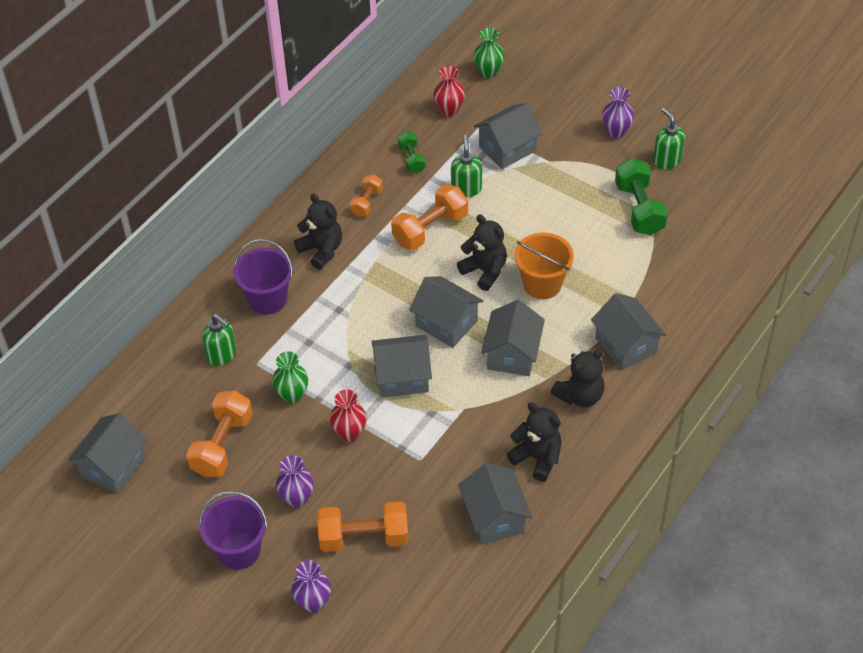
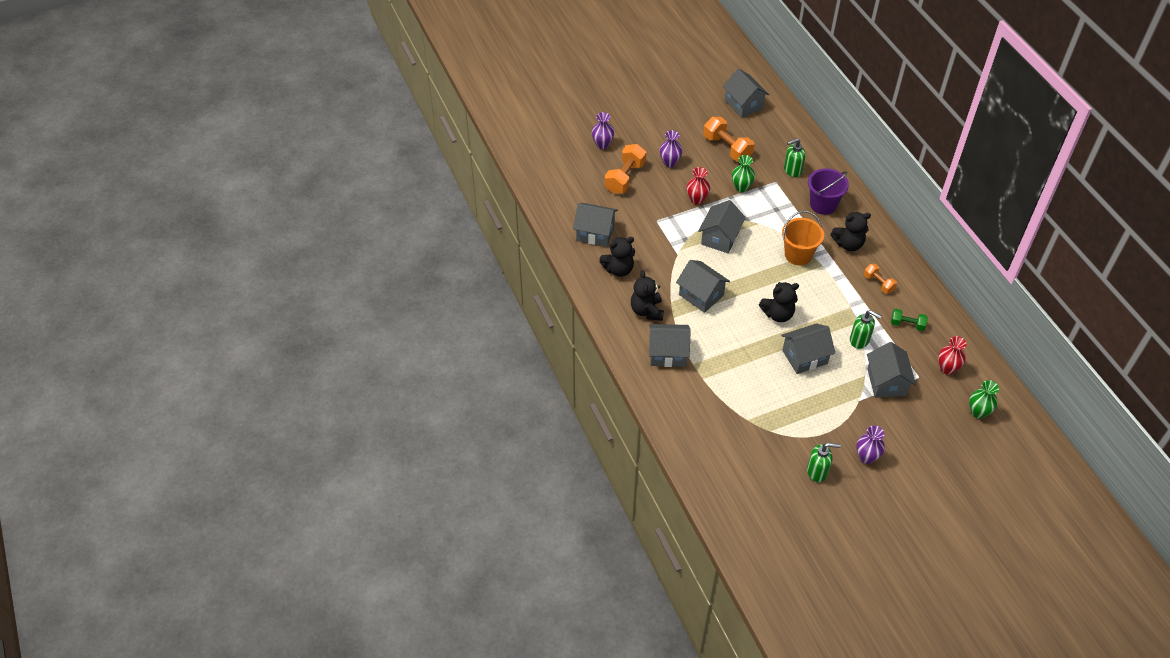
camera: 120 degrees right, 0 degrees up
purple bucket [199,491,268,570] -> none
orange dumbbell [391,184,468,250] -> none
grey house [409,276,483,348] -> grey house moved to [781,323,835,374]
orange bucket [514,233,574,299] -> orange bucket moved to [782,211,824,265]
green dumbbell [615,158,668,235] -> none

